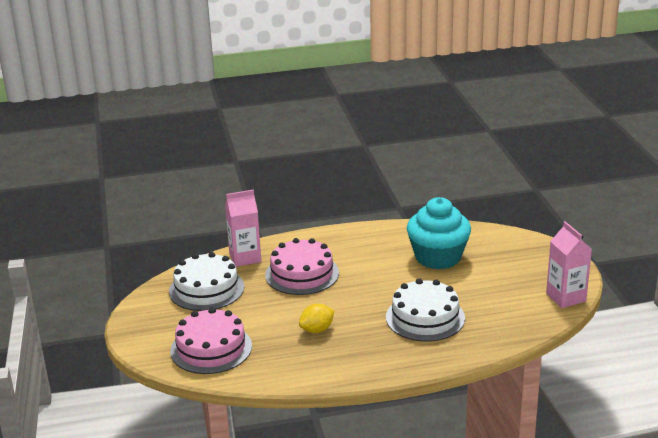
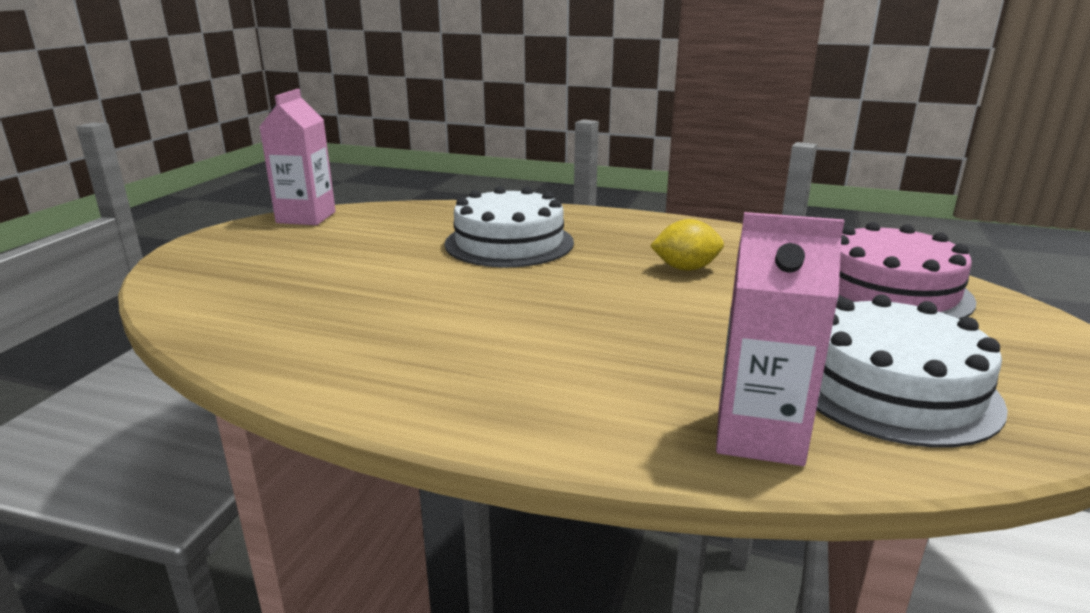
camera: 150 degrees left, 5 degrees down
pink cake [265,238,339,295] -> none
turquoise cupcake [407,197,471,269] -> none

